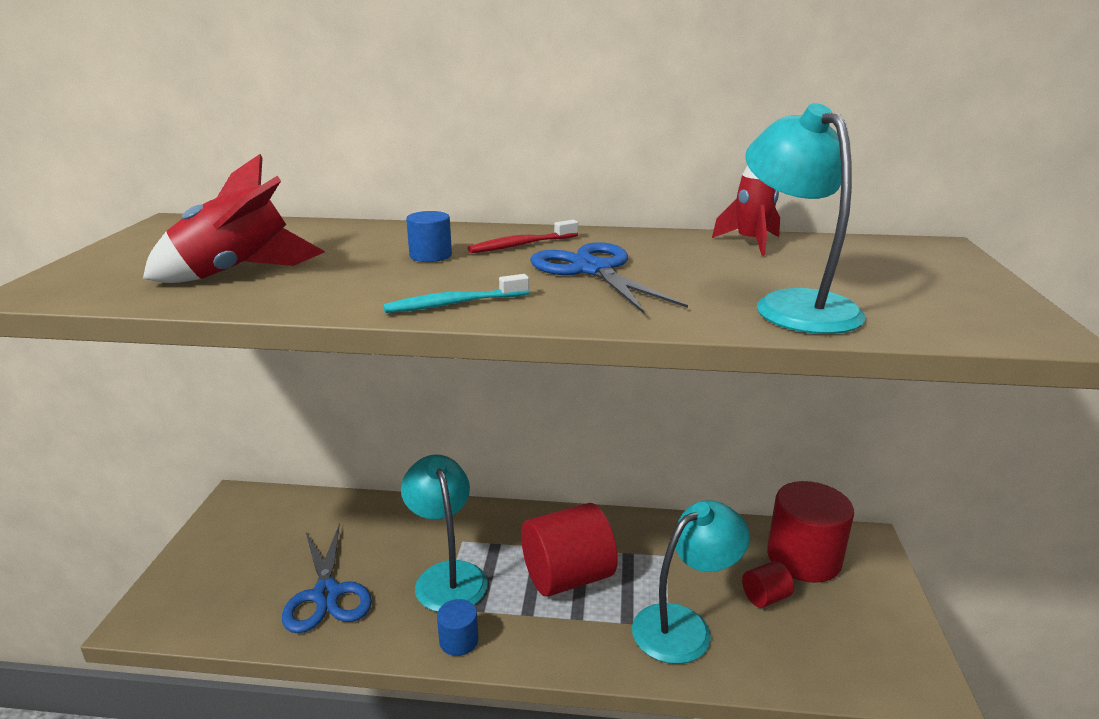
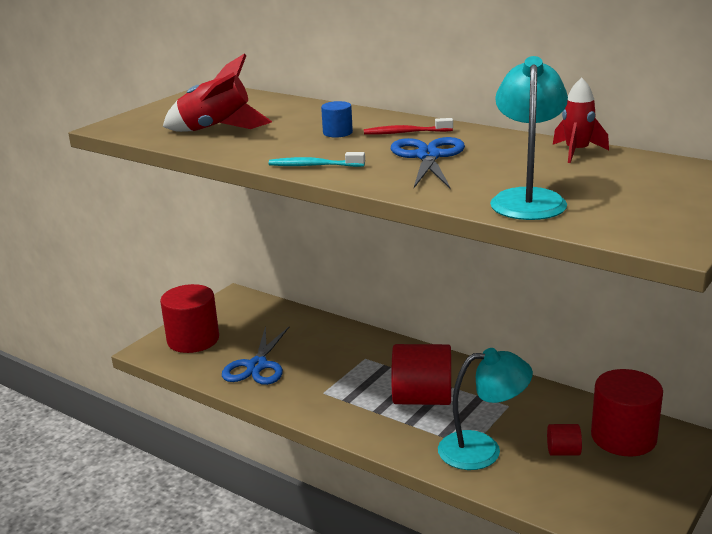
camera: 30 degrees right, 0 degrees up
turquoise lamp [401,455,488,612] -> none
blue cylinder [437,599,478,656] -> none
none -> red cylinder [160,284,219,353]

